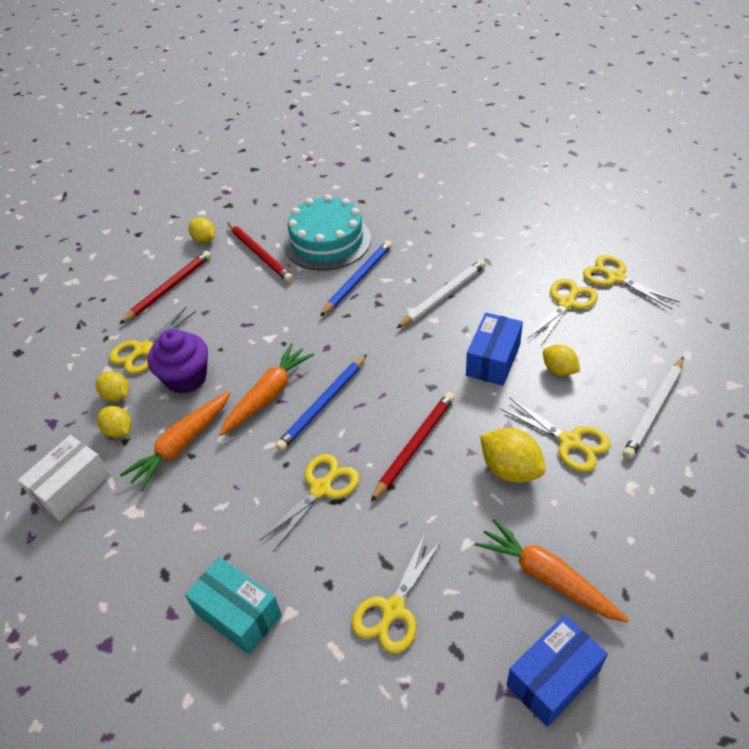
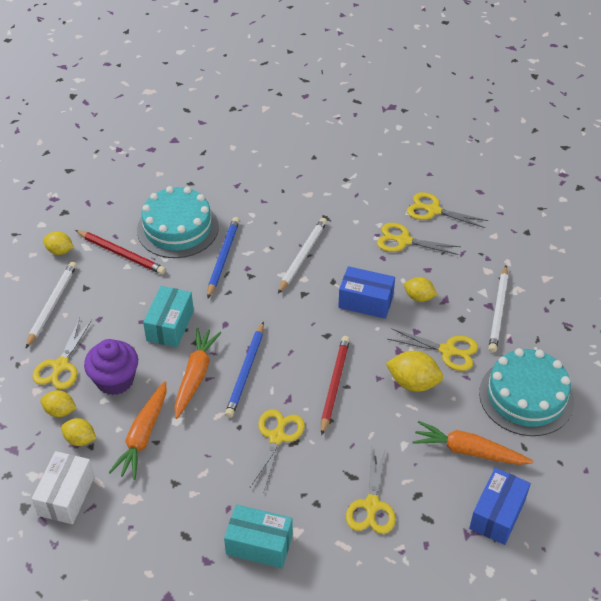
camera: 25 degrees left, 0 degrees up
red pencil [119,251,211,324] -> white pencil [26,262,77,348]
blue box [466,313,523,386] -> blue box turned 75 degrees counterclockwise [338,266,395,319]
yellow scissors [527,278,598,345] -> yellow scissors turned 90 degrees counterclockwise [377,223,461,255]
none -> turquoise box [143,286,194,347]
none -> turquoise cake [479,348,574,436]

